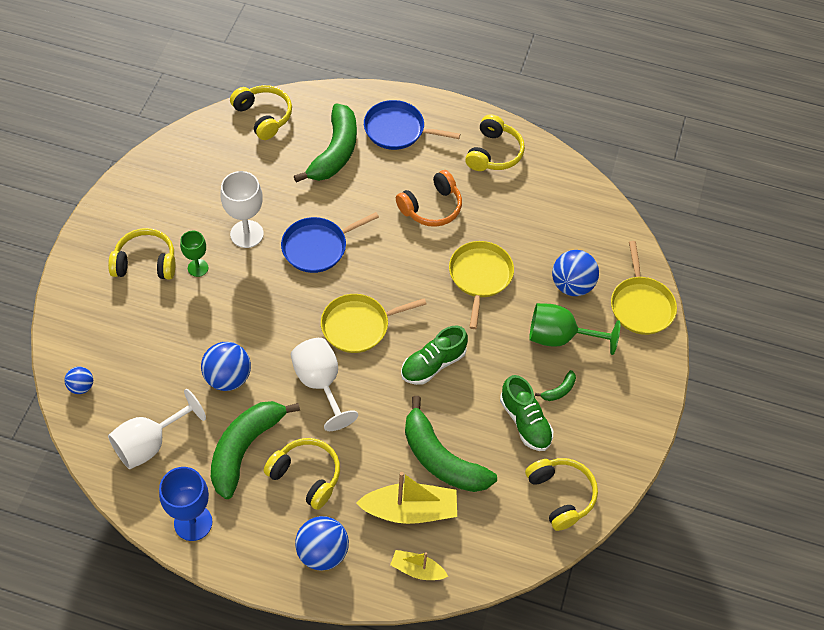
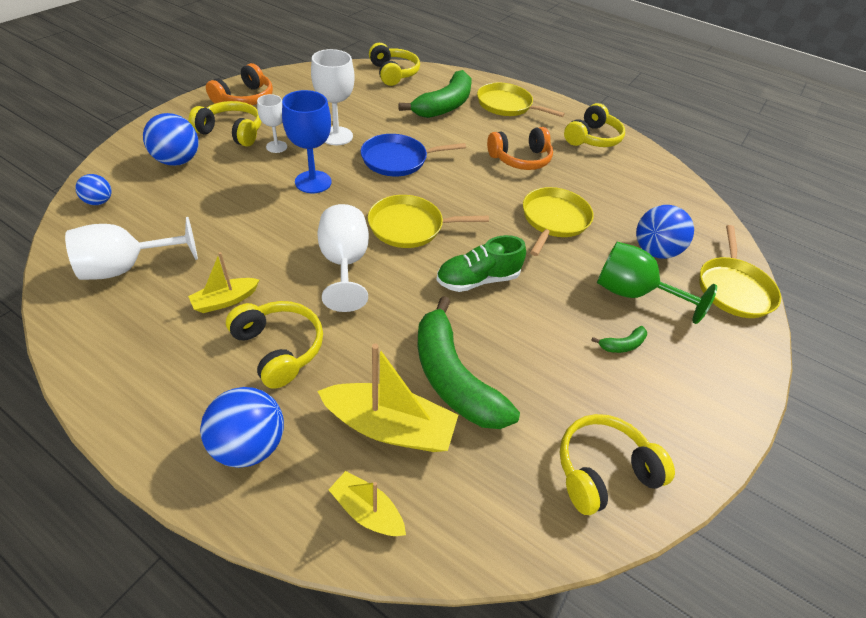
camera: 15 degrees right, 10 degrees down
blue goblet [159,467,213,541] -> blue goblet moved to [282,90,331,193]
green goblet [180,231,208,277] -> white goblet [257,94,287,153]
blue ball [201,342,251,391] -> blue ball moved to [143,113,198,166]
green banana [211,401,300,499] -> yellow boat [188,252,259,313]
blue pan [364,100,460,150] -> yellow pan [477,83,565,117]
green shoe [500,375,553,451] -> none
yellow headphones [525,458,598,531] -> yellow headphones turned 105 degrees counterclockwise [560,414,675,515]
none -> orange headphones [206,63,273,105]

